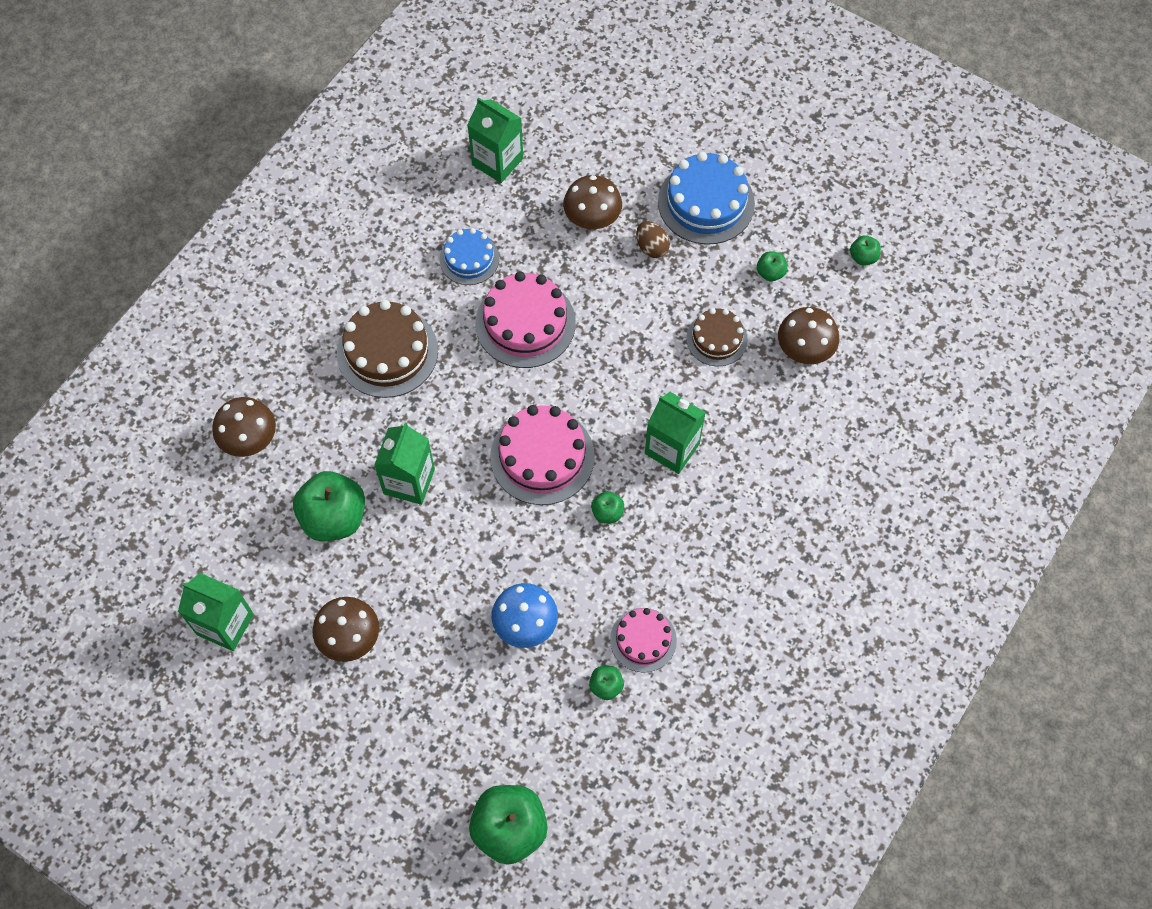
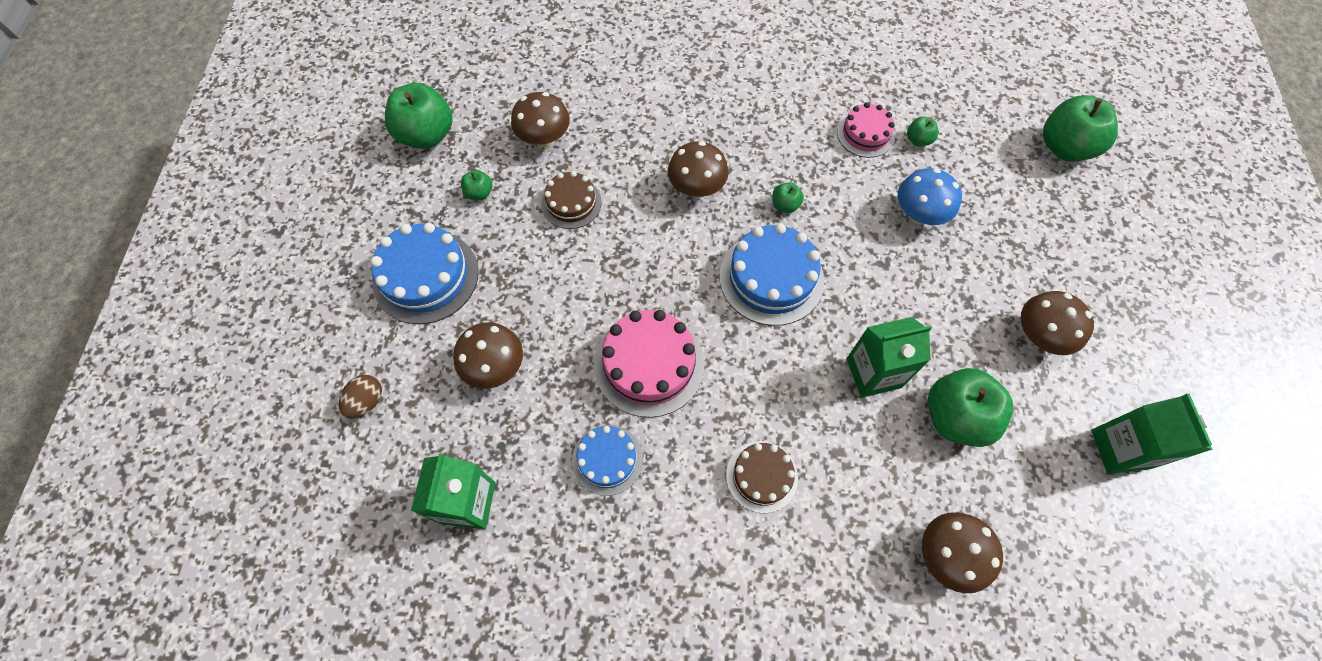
camera: 120 degrees left, 0 degrees up
brown cake [337,300,438,398] -> brown cake [726,441,798,513], size x0.61
pink cake [490,405,595,505] -> blue cake [719,223,824,326]
brown egg [636,221,670,258] -> brown egg moved to [339,375,382,418]
green carton [645,392,706,474] -> brown mushroom [668,141,728,197]
green apple [850,235,881,265] -> green apple [385,83,453,149], size x2.14

